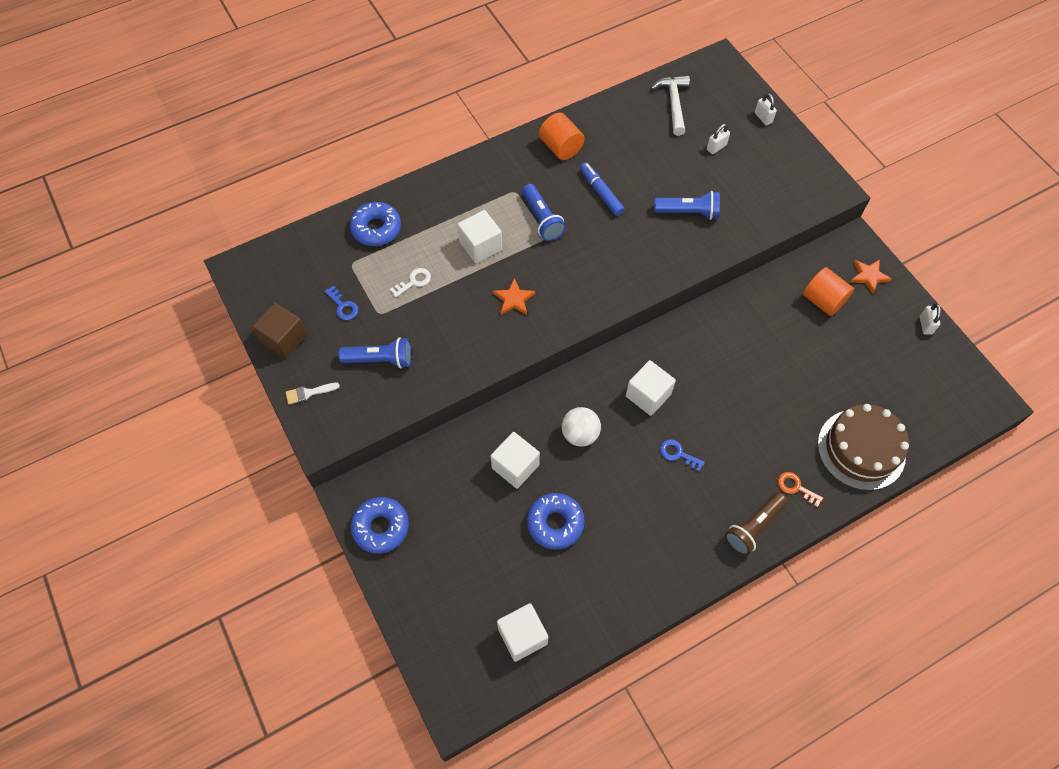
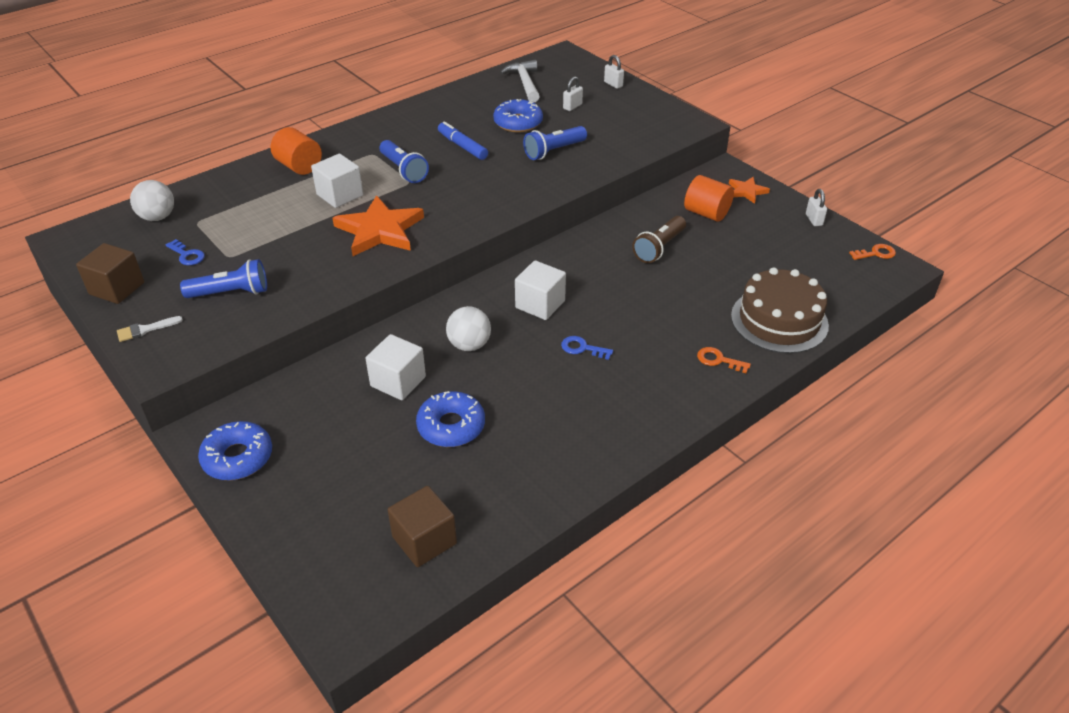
camera: 10 degrees left, 20 degrees down
blue donut [350,202,401,246] -> blue donut moved to [493,99,543,133]
white key [390,268,431,297] -> none
orange star [493,278,535,315] -> orange star [332,195,424,256], size x1.94
white cube [497,603,548,662] -> brown cube [388,486,457,567]
orange cylinder [539,113,585,160] -> orange cylinder moved to [271,127,322,175]
blue flashlight [654,191,720,220] -> blue flashlight turned 150 degrees clockwise [523,126,587,160]
brown flashlight [725,492,788,556] -> brown flashlight moved to [632,216,686,263]
none -> white ball [130,180,174,221]
none -> orange key [849,244,896,260]

